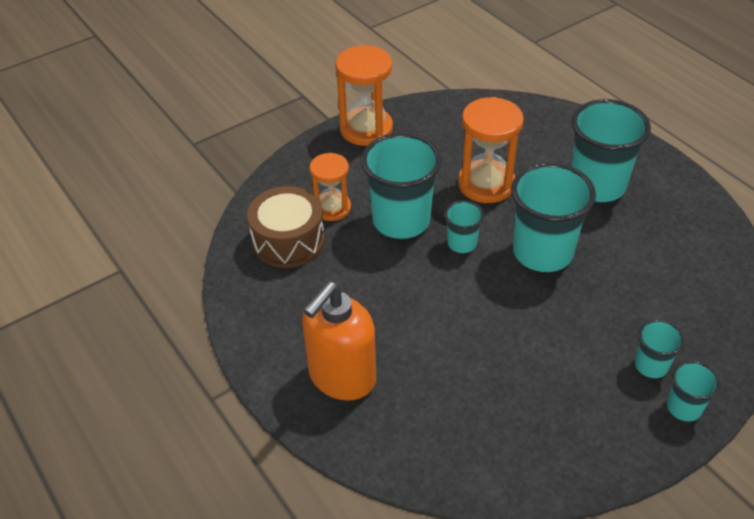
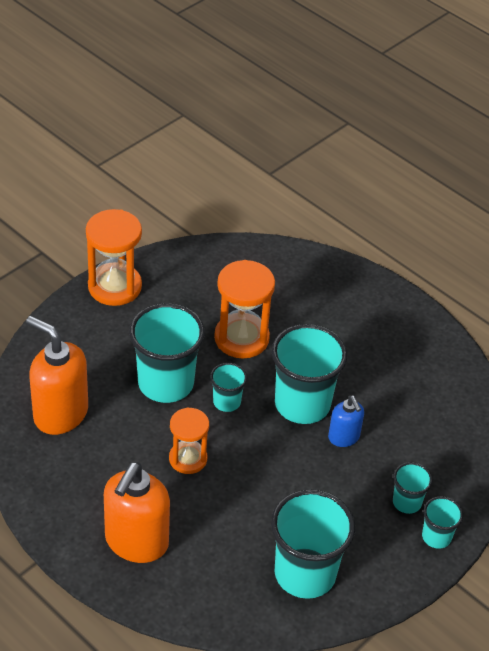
camera: 15 degrees left, 0 degrees up
brown drum [247,186,325,268] -> orange soap dispenser [26,316,88,435]
orange hourglass [309,153,351,221] -> orange hourglass moved to [169,408,209,474]
turquoise cup [571,99,651,202] -> turquoise cup moved to [271,489,355,599]
none -> blue soap dispenser [328,395,364,447]

